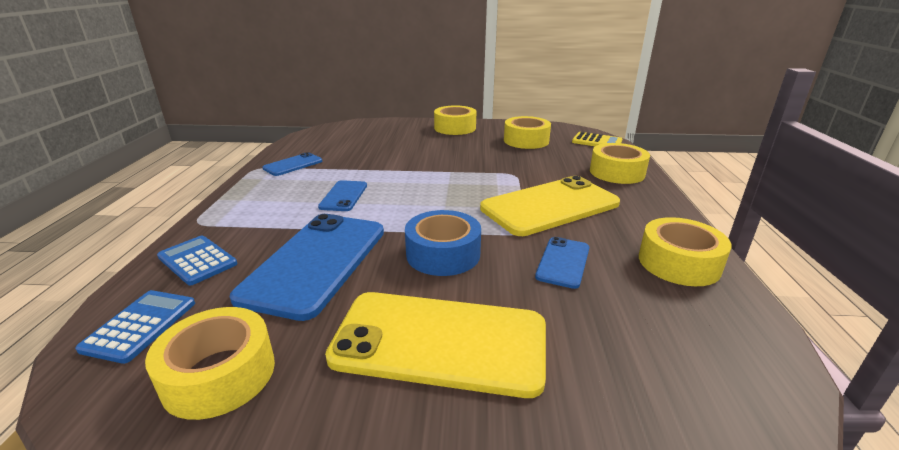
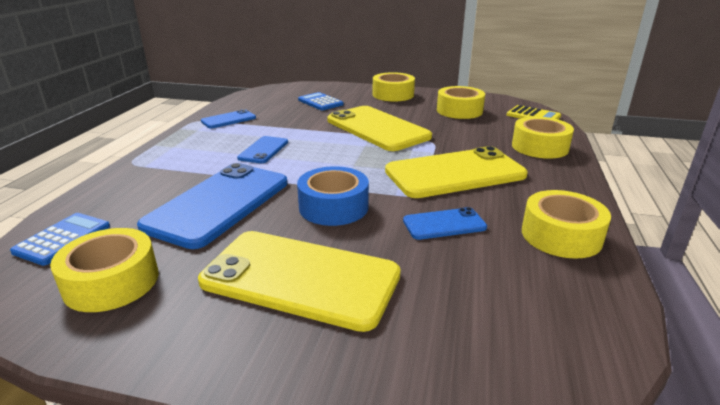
camera: 10 degrees right, 0 degrees up
blue calculator [157,236,237,285] -> blue calculator moved to [298,92,344,110]
blue phone [535,237,589,289] -> blue phone turned 45 degrees clockwise [403,207,487,240]
none -> yellow phone [327,106,432,151]

